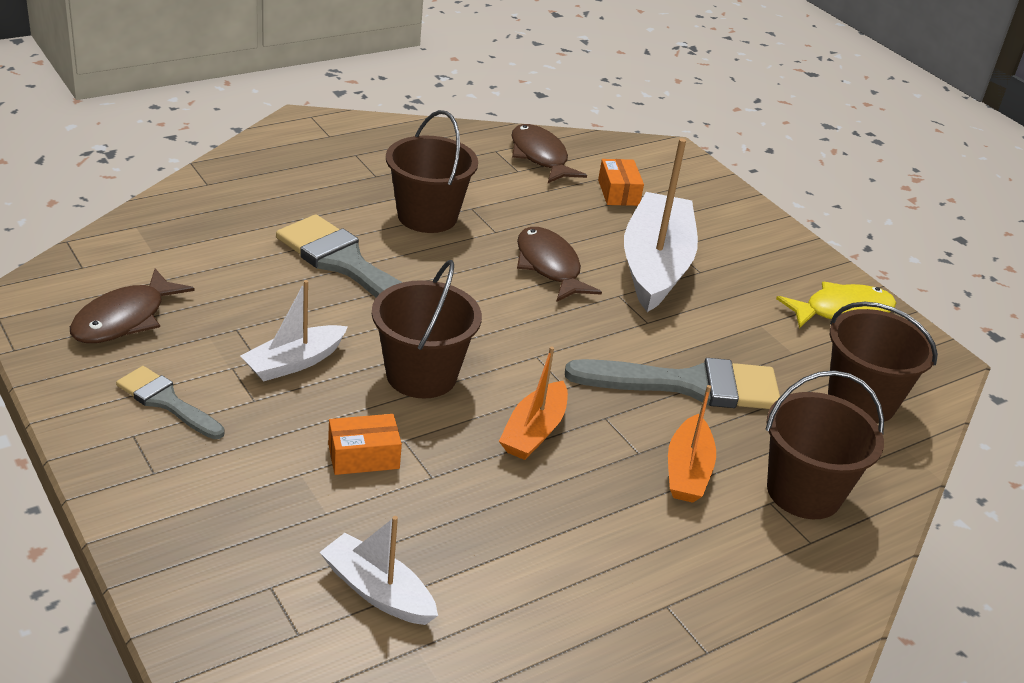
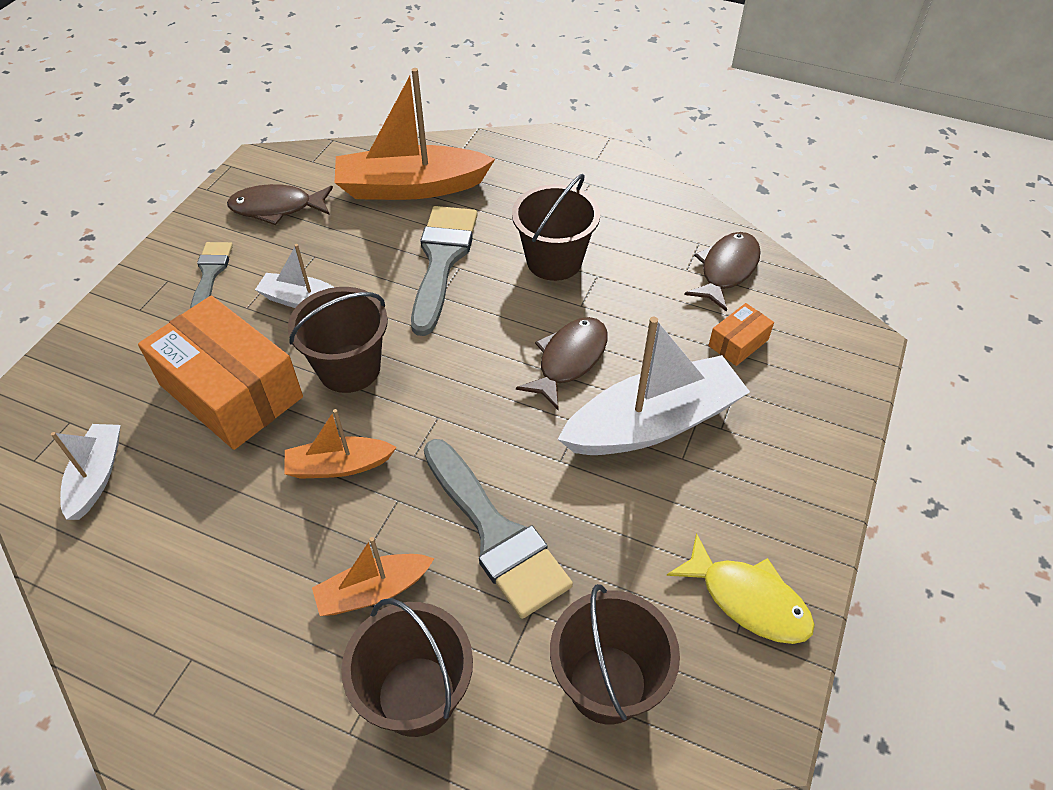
camera: 60 degrees right, 15 degrees up
orange box [328,414,402,475] -> orange box [138,295,303,450], size x2.29
none -> orange boat [335,68,495,200]

